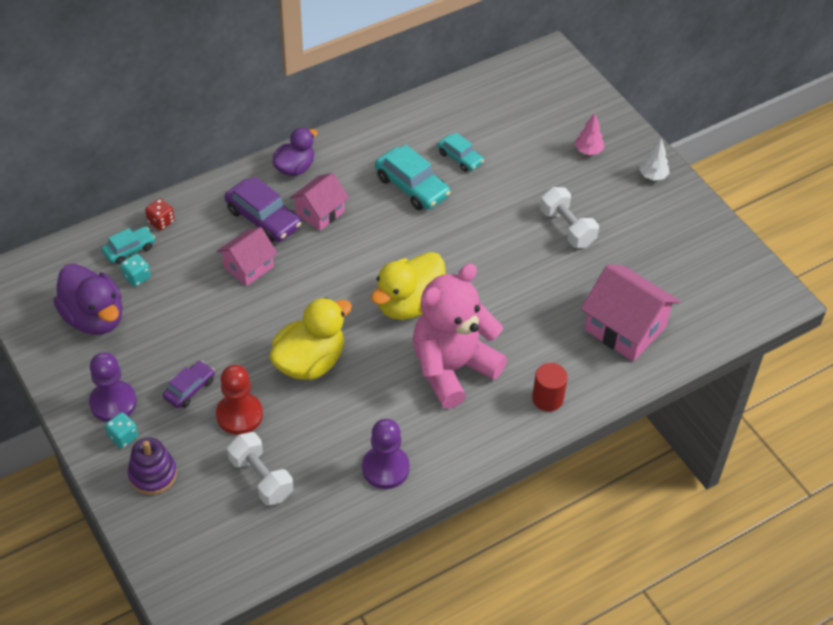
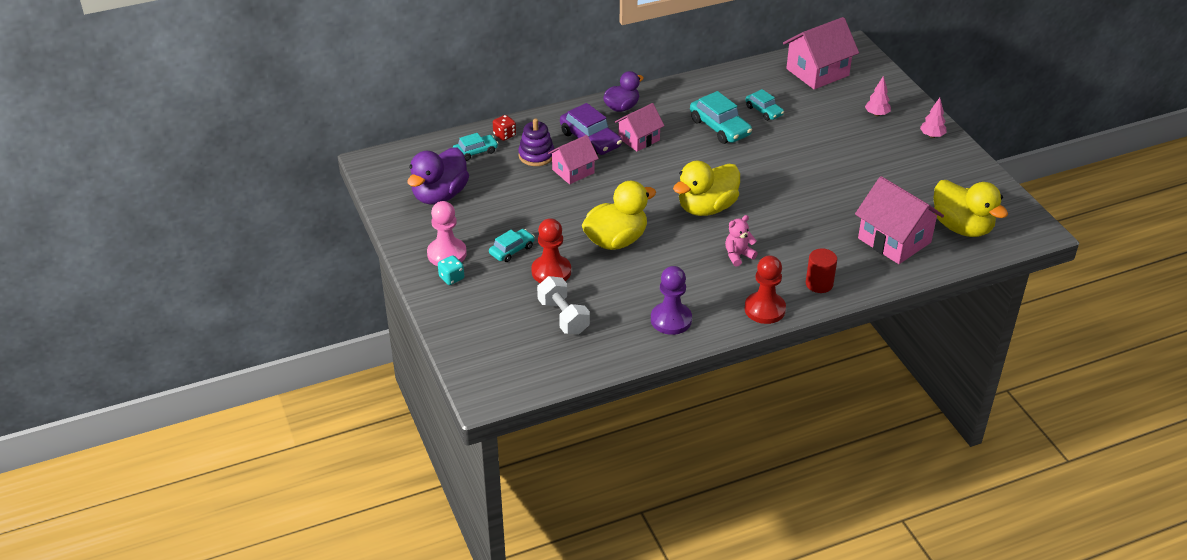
camera: 10 degrees right, 10 degrees down
purple duck [53,264,123,335] -> purple duck turned 60 degrees clockwise [407,147,469,205]
purple pawn [89,352,137,422] -> pink pawn [427,201,467,266]
turquoise dice [120,254,151,287] -> none
purple stacking toy [128,437,177,495] -> purple stacking toy moved to [518,119,554,166]
purple car [163,361,215,408] -> turquoise car [489,229,535,262]
pink teddy bear [413,264,507,409] -> pink teddy bear [725,215,758,266], size x0.40
white dumbbell [540,187,599,248] -> none
white tree [639,138,669,181] -> pink tree [920,98,947,138]
none -> red pawn [744,255,786,324]
none -> pink house [783,17,859,89]
none -> yellow duck [934,180,1008,237]

